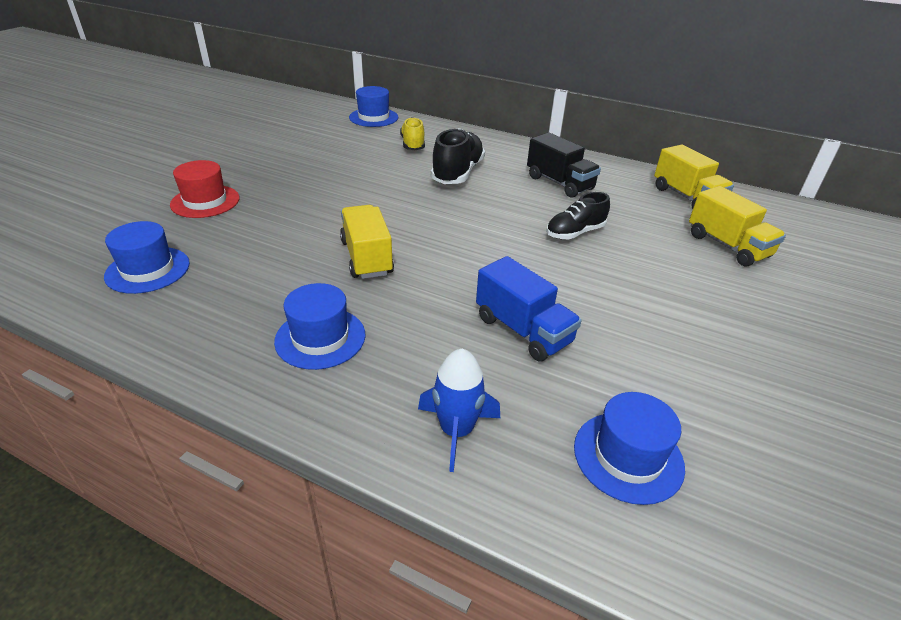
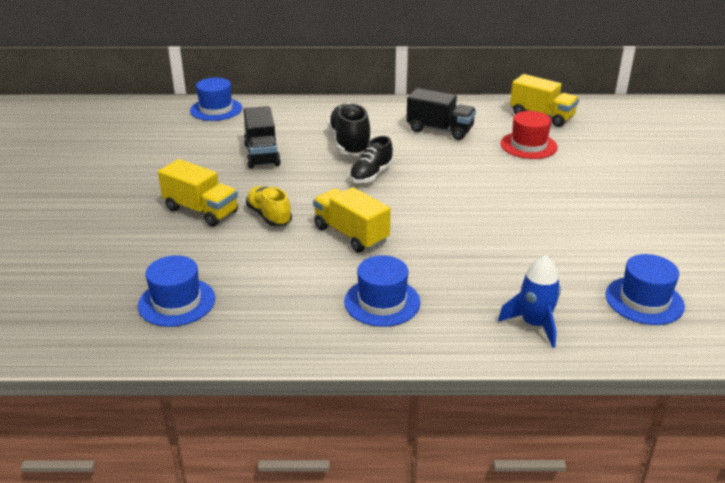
camera: 25 degrees left, 5 degrees down
red hat [170,160,240,218] -> red hat moved to [500,111,558,159]
yellow shoe [400,117,425,150] -> yellow shoe moved to [246,186,292,226]
blue truck [476,256,582,362] -> none
black shoe [546,192,610,240] -> black shoe moved to [349,136,393,184]
yellow truck [689,186,786,266] -> yellow truck moved to [158,159,238,227]
none -> black truck [243,106,281,168]

